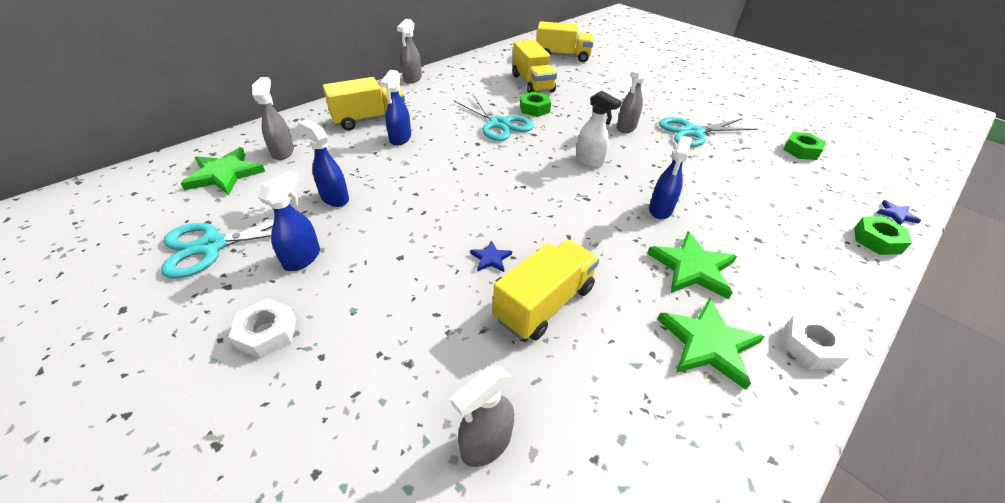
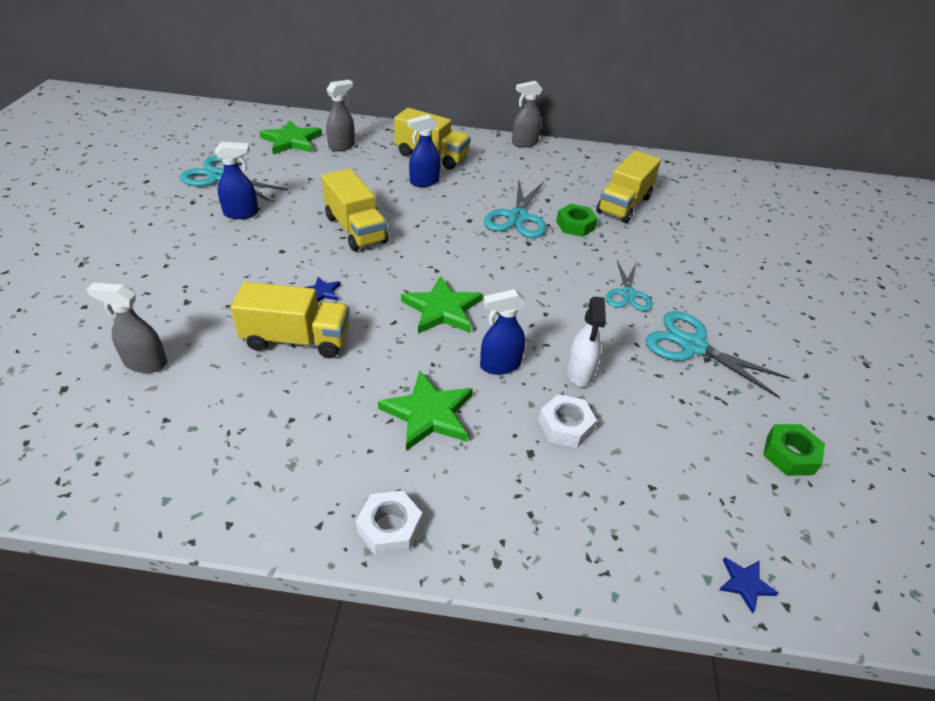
camera: 50 degrees right, 0 degrees up
white nut [229,298,296,359] -> white nut moved to [538,394,597,448]
blue spray bottle [298,119,349,207] -> none
yellow truck [537,21,593,62] -> yellow truck moved to [321,169,388,251]
white spray bottle [576,91,622,167] -> white spray bottle moved to [566,297,606,387]
grey spray bottle [617,62,648,133] -> turquoise scissors [606,261,652,311]
green star [657,298,765,390] -> green star moved to [401,276,483,334]
green nut [854,216,912,255] -> none

